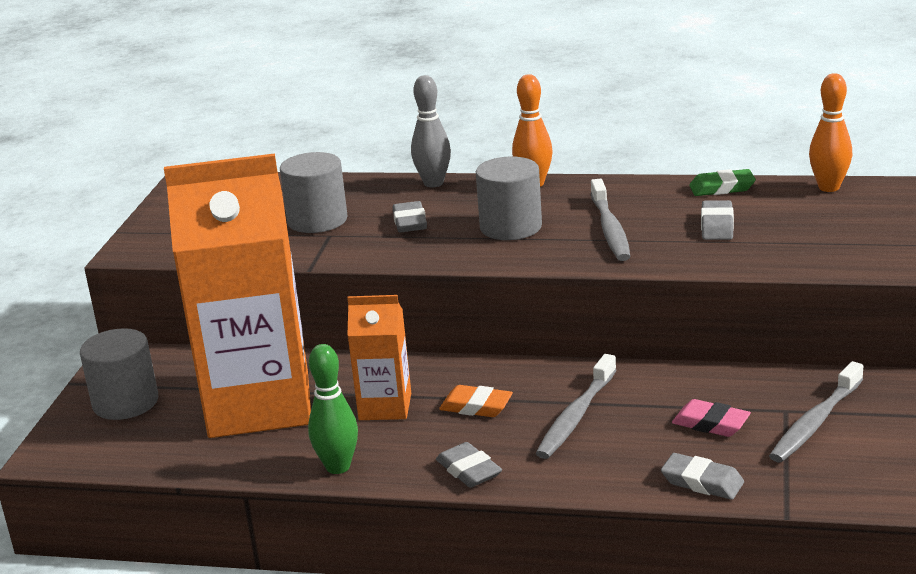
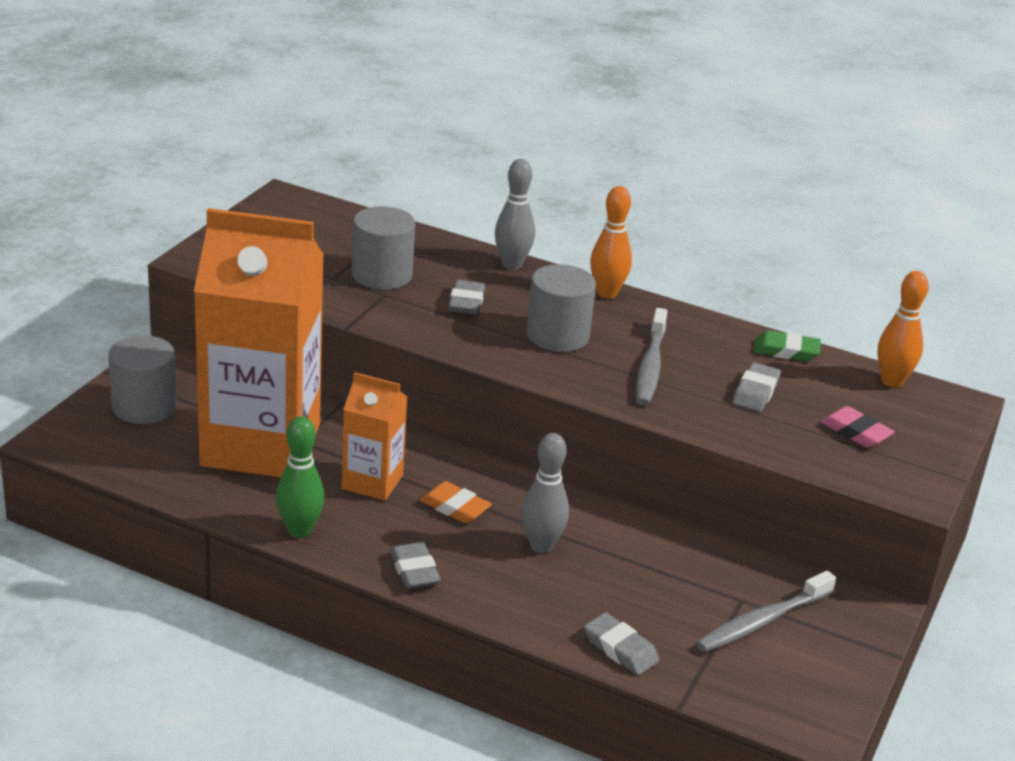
camera: 10 degrees right, 5 degrees up
grey toothbrush [536,354,617,459] -> grey bowling pin [521,433,569,553]
pink eraser [672,399,751,437] -> pink eraser moved to [820,406,895,448]

